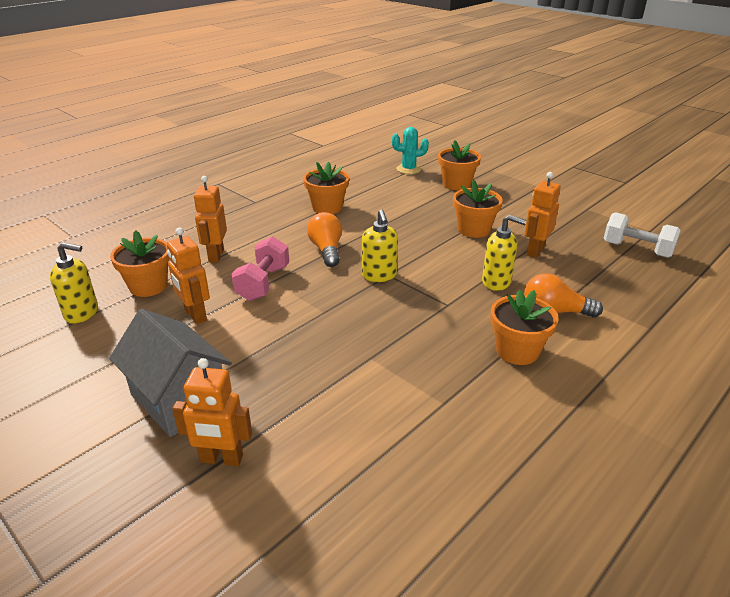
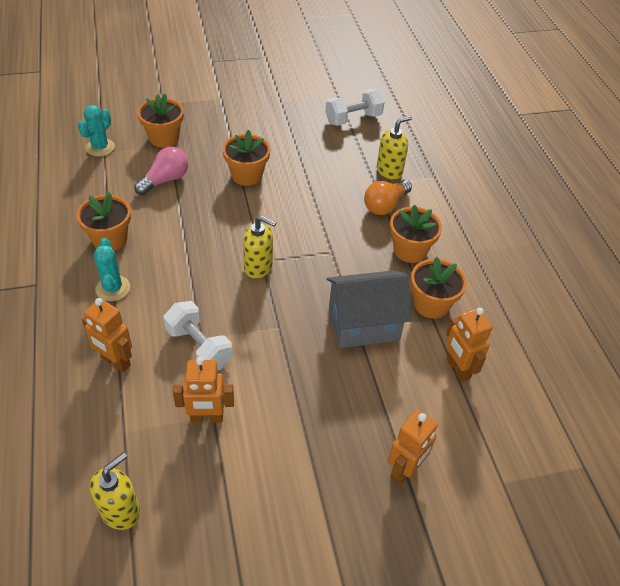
camera: 60 degrees left, 15 degrees up
grey house [109,309,232,437] -> grey house moved to [327,270,412,348]
orange flower pot [110,230,170,297] -> orange flower pot moved to [411,257,467,319]
pink dumbbell [231,236,289,301] -> white dumbbell [164,301,233,370]
orange light bulb [307,212,342,267] -> none
yellow soap dispenser [482,215,527,291] -> yellow soap dispenser moved to [377,116,412,180]
orange robot [524,172,561,258] -> orange robot moved to [446,308,493,382]
none -> turquoise cactus [94,238,130,301]
none -> pink light bulb [134,147,188,195]

